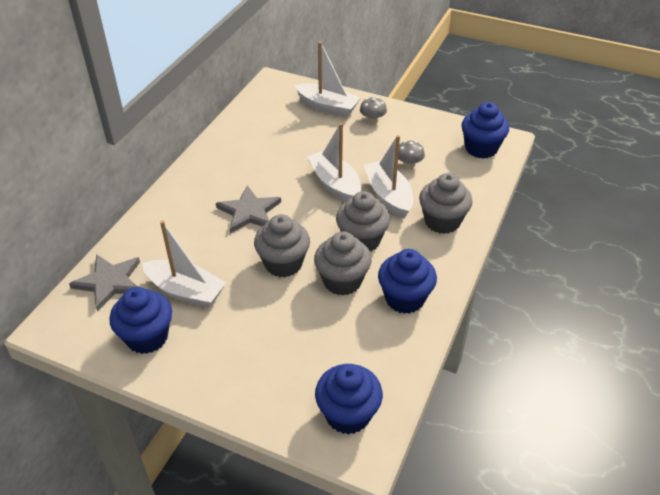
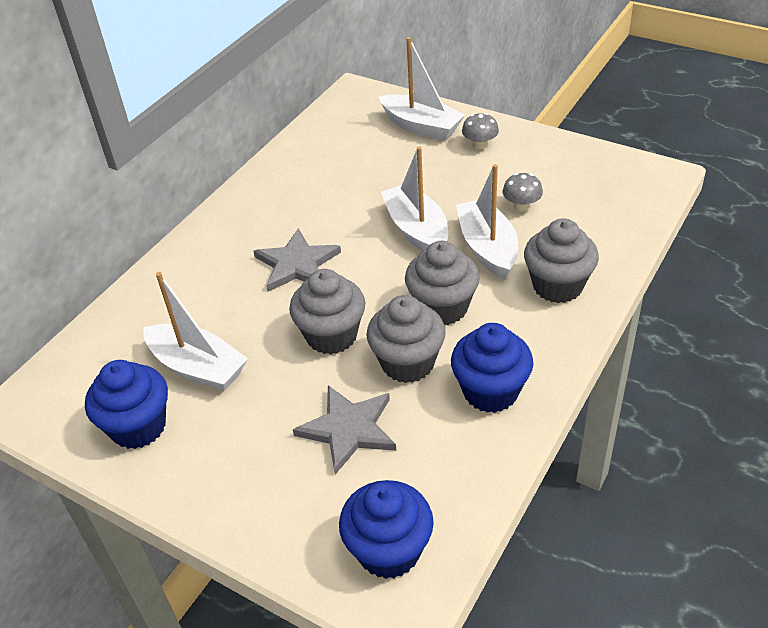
camera: 10 degrees right, 0 degrees up
grey star [69,254,140,312] -> grey star moved to [293,385,396,474]
blue cupcake [462,102,509,159] -> none

